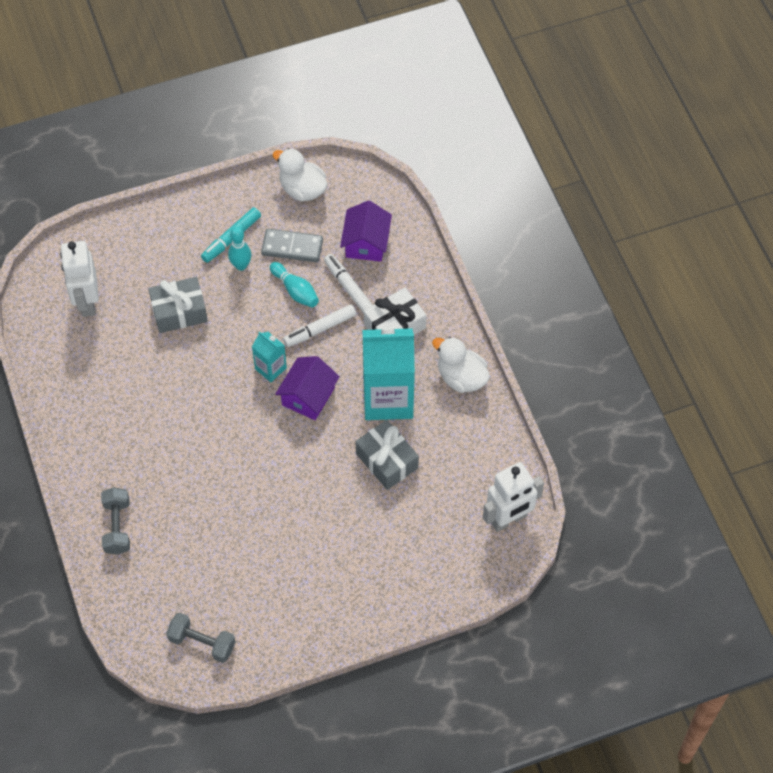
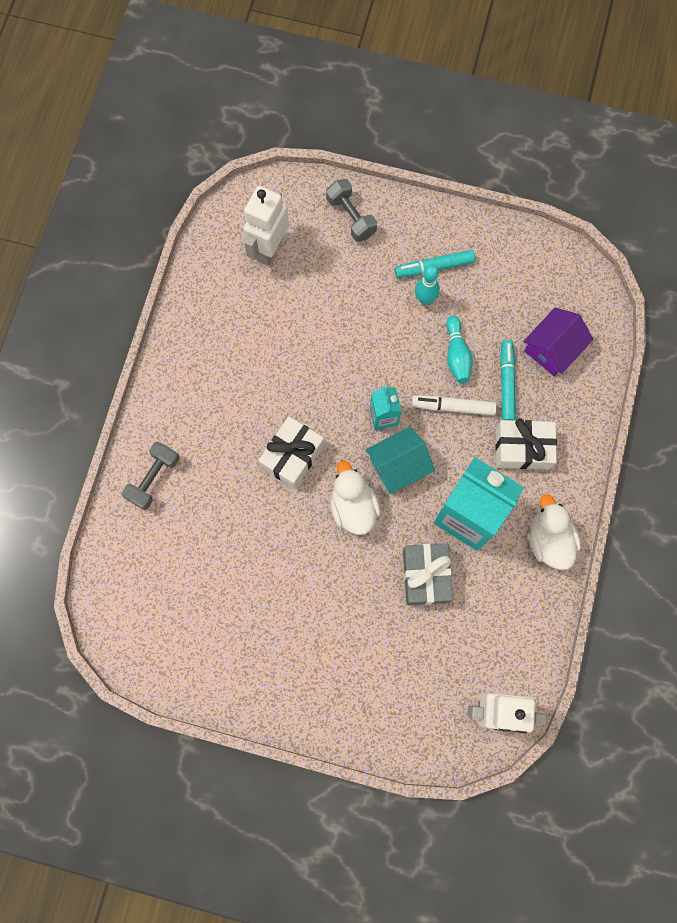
camera: 35 degrees right, 15 degrees up
grey gift [149,277,208,333] -> none
grey dumbbell [166,612,235,663] -> grey dumbbell moved to [326,179,377,242]
grey domino [261,229,323,262] -> none
white duck [272,148,327,202] -> white duck moved to [330,461,381,535]
purple house [275,356,340,420] -> turquoise house [366,427,435,494]
white marker [324,254,373,314] -> turquoise marker [500,340,516,420]
none -> white gift [258,416,324,489]

